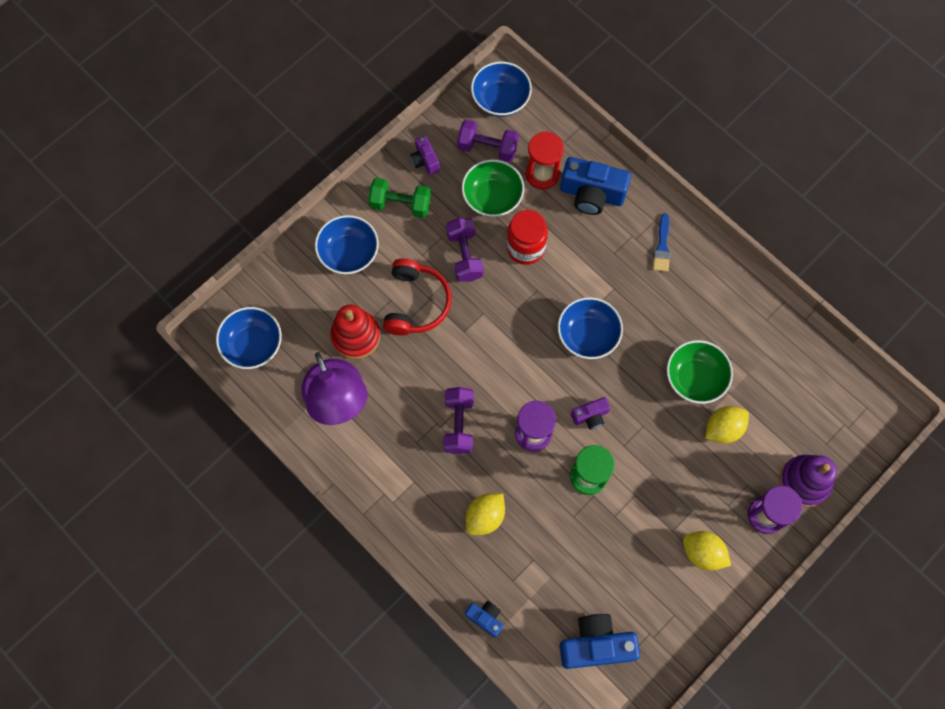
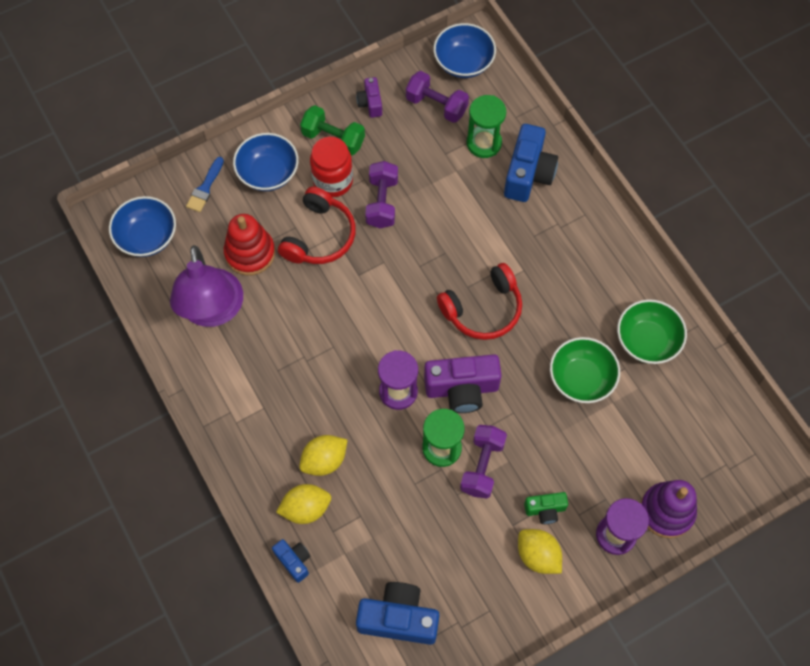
camera: 15 degrees right, 5 degrees down
purple dumbbell [443,387,474,454] -> purple dumbbell moved to [460,425,507,498]
green bowl [462,160,524,217] -> green bowl moved to [617,299,687,364]
red jar [506,210,548,265] -> red jar moved to [310,137,353,197]
red hourglass [526,131,564,190] -> green hourglass [467,95,506,158]
blue bowl [558,297,623,359] -> red headphones [437,263,522,340]
blue camera [560,157,631,215] -> blue camera turned 105 degrees counterclockwise [504,124,558,202]
purple camera [571,397,610,430] -> purple camera [424,354,502,413], size x1.88
blue brush [653,213,671,272] -> blue brush moved to [186,157,224,212]
yellow lemon [705,406,749,443] -> yellow lemon moved to [276,484,331,524]
none -> green camera [524,492,568,524]

